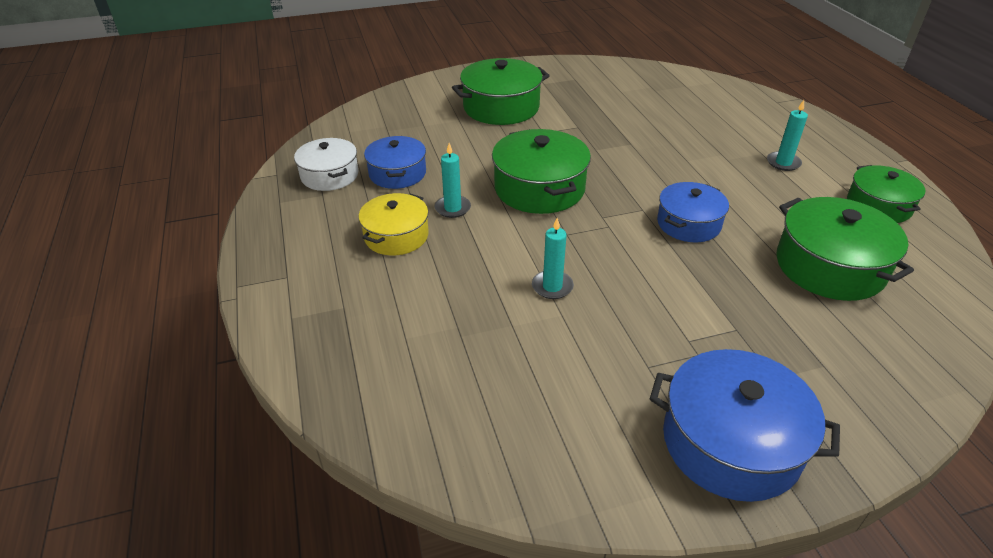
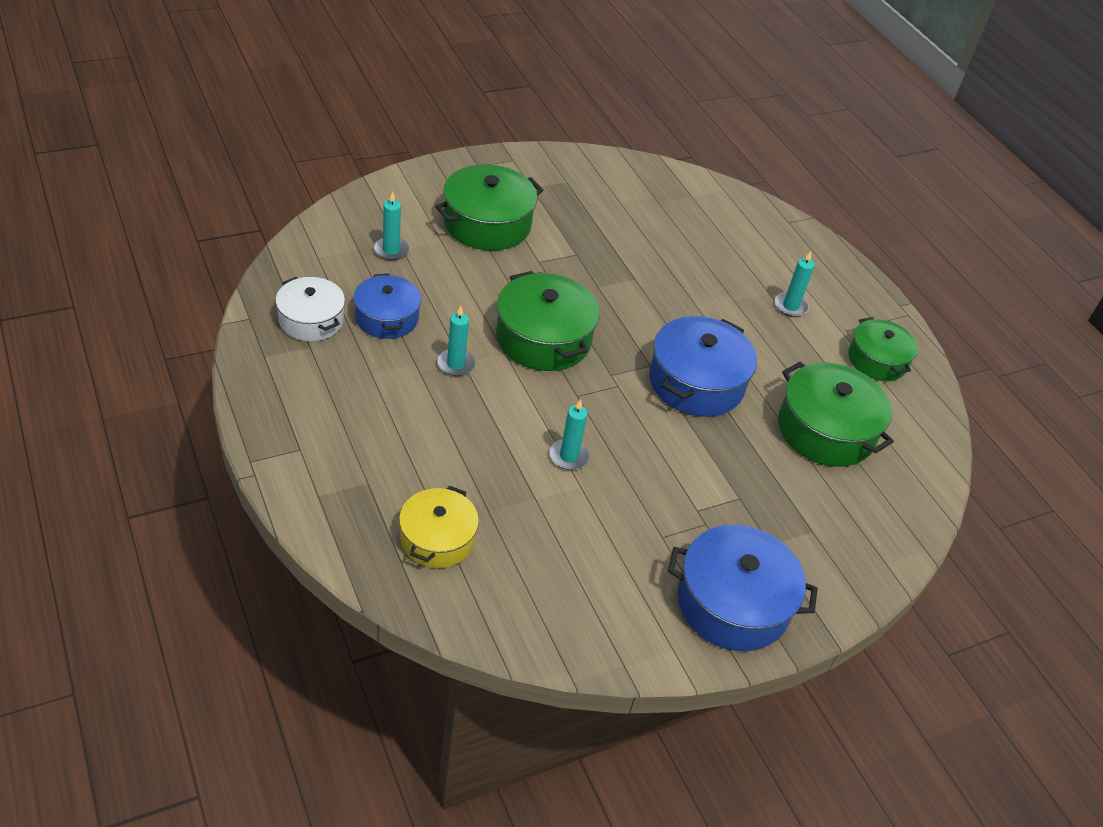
camera: 15 degrees left, 5 degrees up
yellow pot [358,193,429,255] -> yellow pot moved to [399,486,479,568]
blue pot [657,182,729,242] -> blue pot [649,316,757,417], size x1.53
none -> turquoise candle [373,192,409,261]

